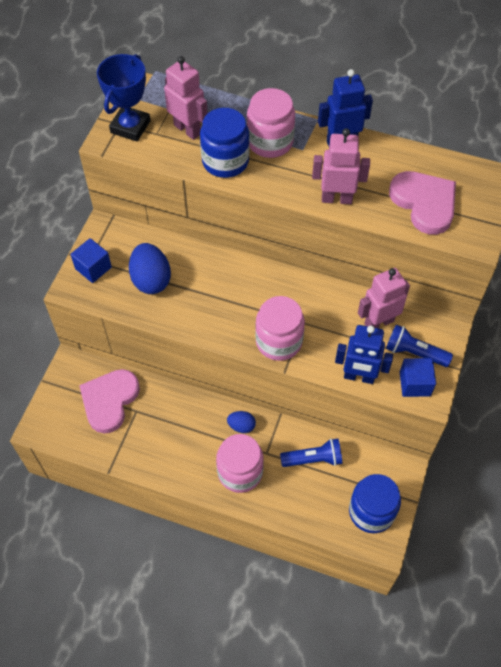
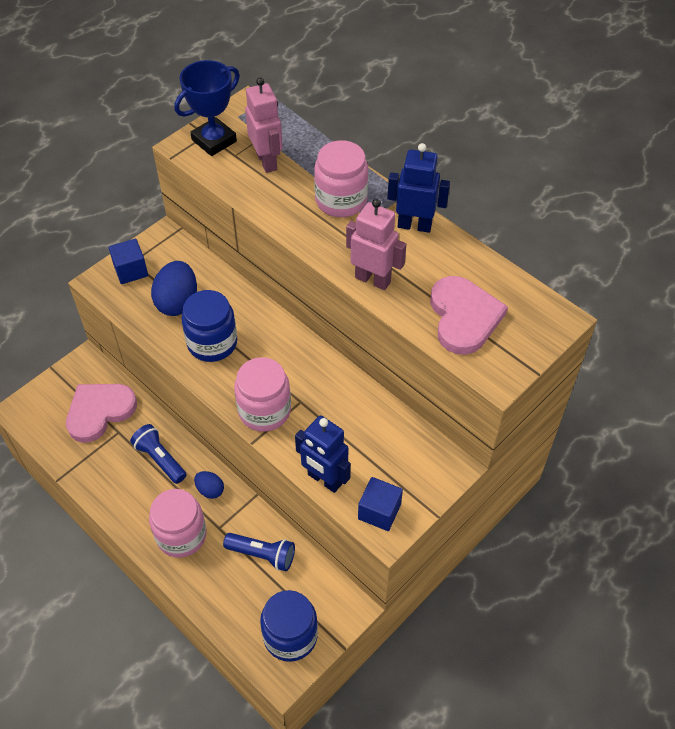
camera: 25 degrees right, 5 degrees down
blue jar [200,108,250,178] -> blue jar moved to [181,290,237,362]
pink robot [358,268,410,328] -> none
blue flashlight [386,324,453,367] -> blue flashlight moved to [130,424,187,484]

